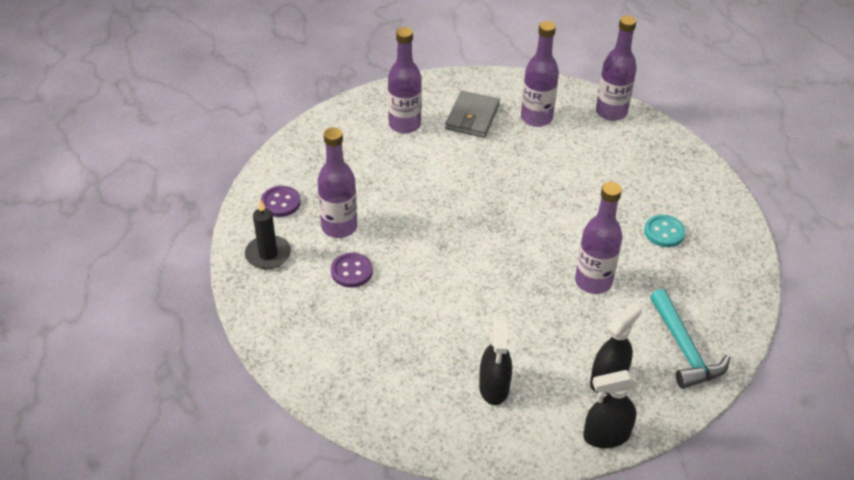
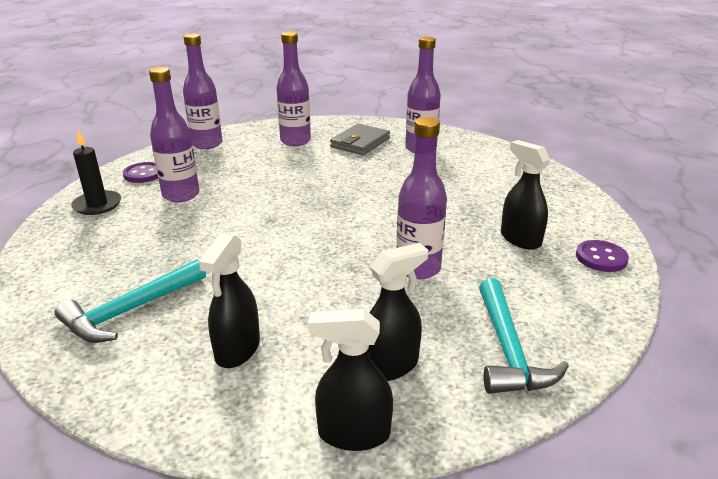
camera: 15 degrees right, 15 degrees down
purple button [331,253,373,287] -> purple button moved to [576,240,629,272]
purple bottle [596,16,637,121] -> purple bottle moved to [183,34,223,149]
turquoise button [644,215,685,247] -> black spray bottle [501,140,550,250]
none -> turquoise hammer [55,259,206,343]

